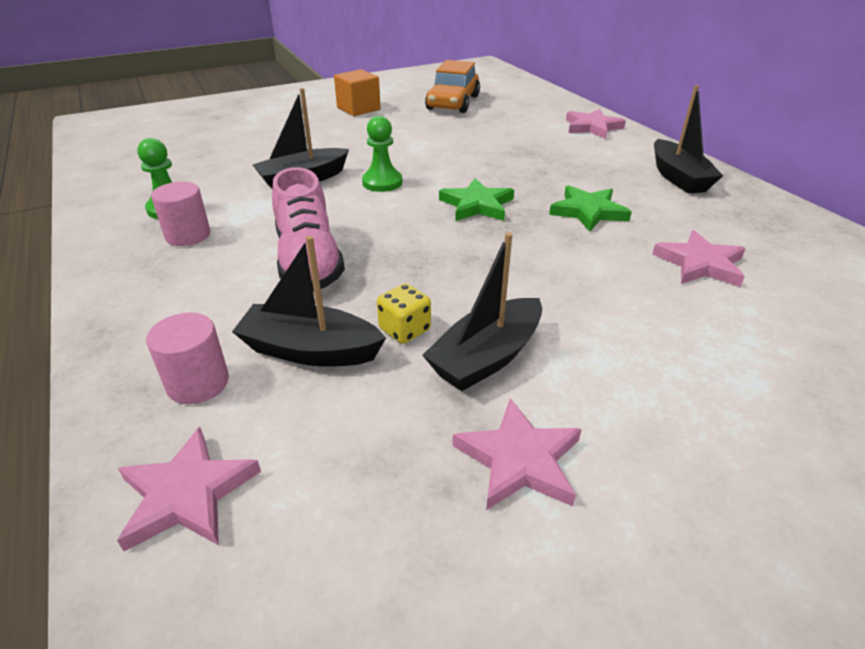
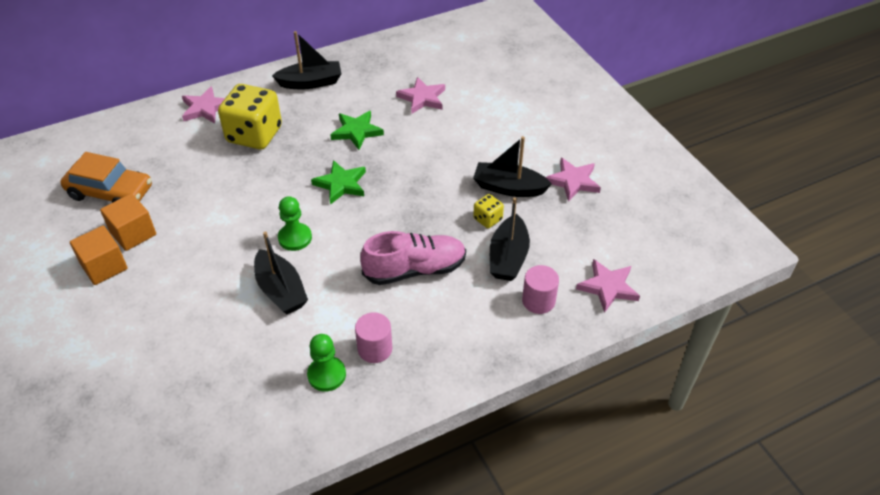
camera: 90 degrees left, 10 degrees up
black boat [422,232,542,391] -> black boat turned 150 degrees clockwise [473,136,552,197]
none -> orange cube [100,193,156,251]
none -> yellow dice [218,84,282,149]

